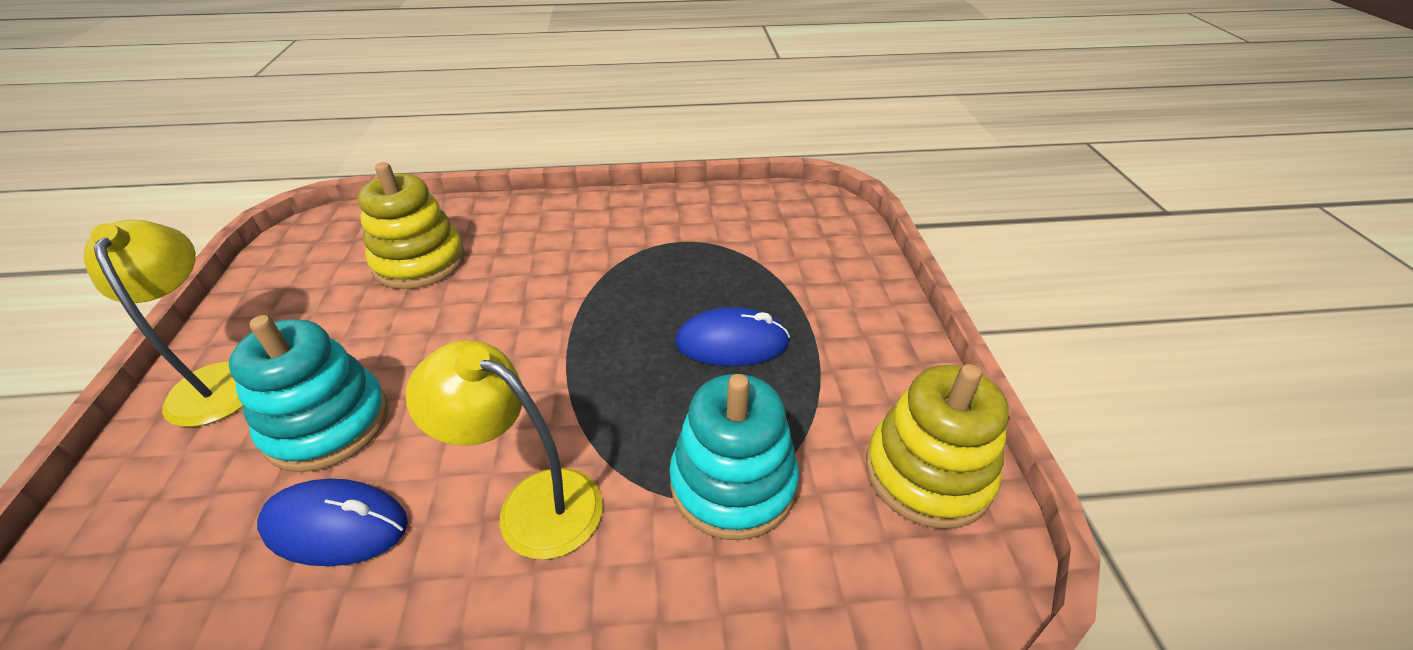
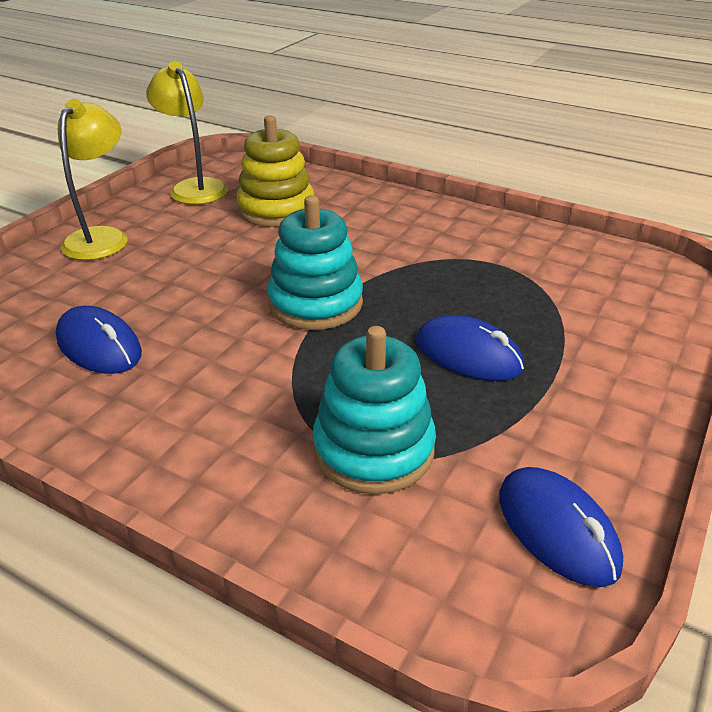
camera: 35 degrees right, 5 degrees down
turquoise stacking toy [229,315,388,472] -> turquoise stacking toy moved to [267,195,363,330]
yellow lamp [405,340,603,559] -> yellow lamp moved to [146,61,228,205]
yellow stacking toy [866,364,1009,529] -> blue mouse [499,467,623,587]

